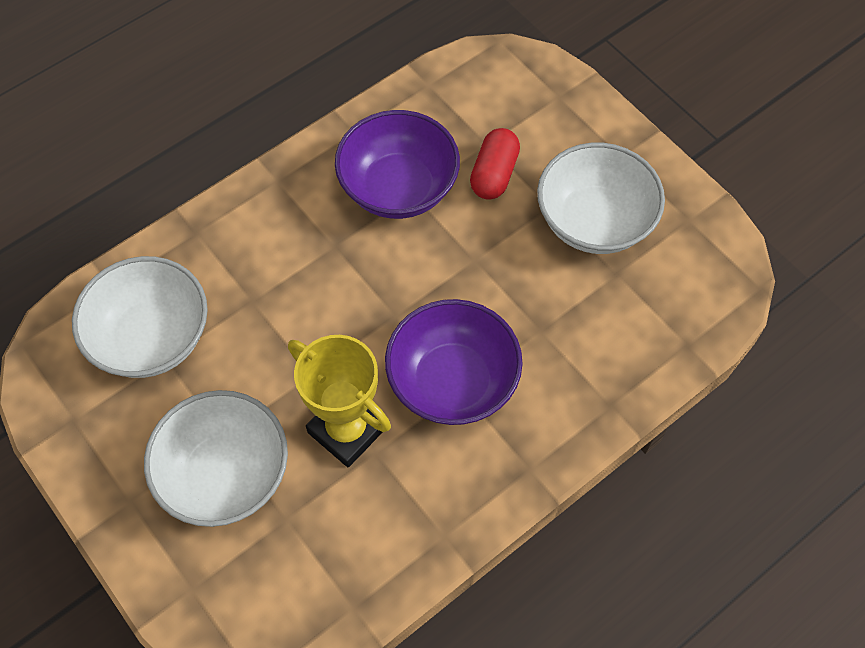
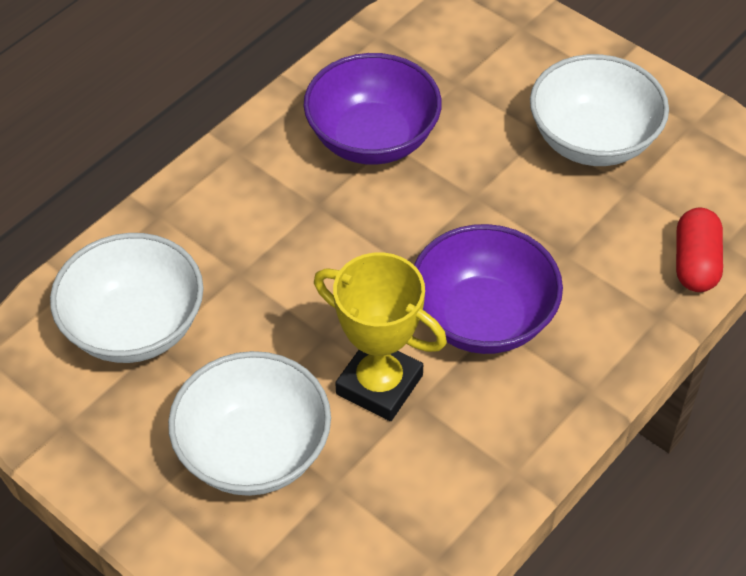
camera: 10 degrees left, 10 degrees down
red capsule [470,128,520,200] -> red capsule moved to [676,208,723,292]

